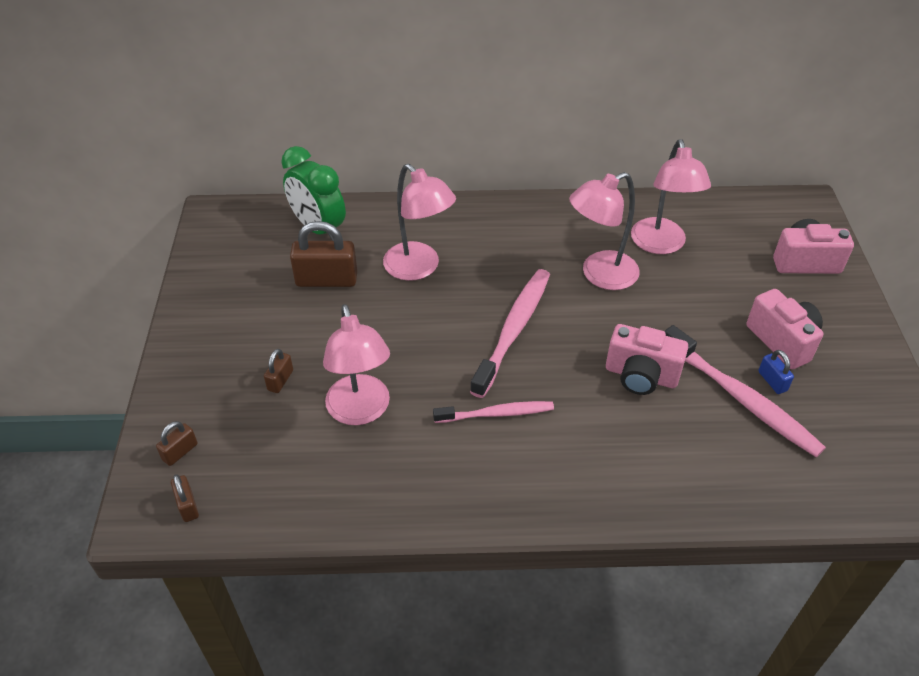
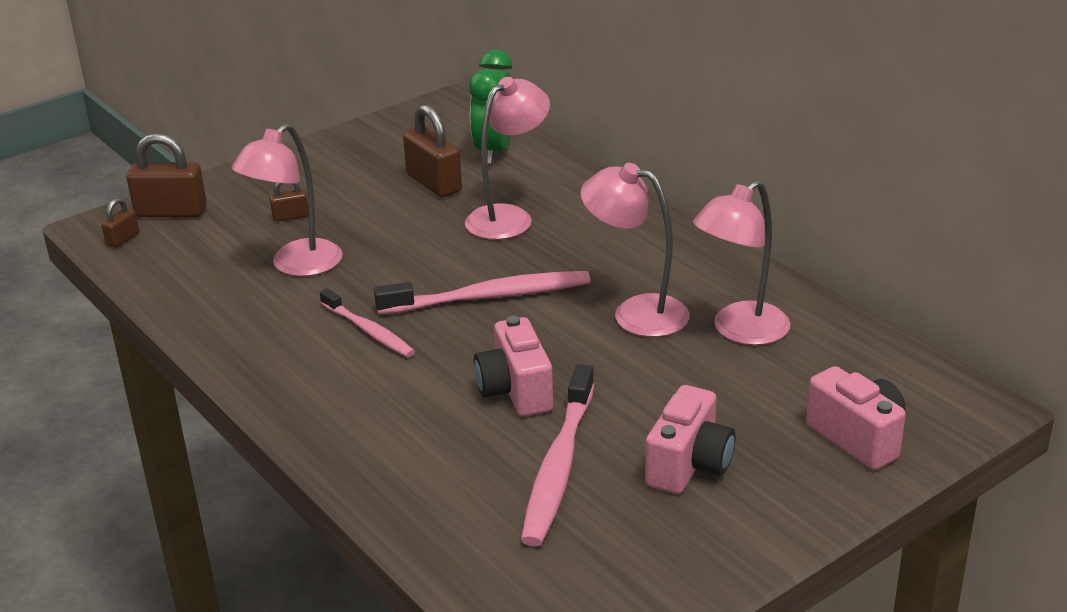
camera: 55 degrees right, 15 degrees down
brown padlock [156,421,198,466] -> brown padlock [127,133,207,217], size x1.96
pink lamp [383,164,456,281] -> pink lamp turned 150 degrees counterclockwise [465,77,550,240]
blue padlock [758,350,794,394] -> none

